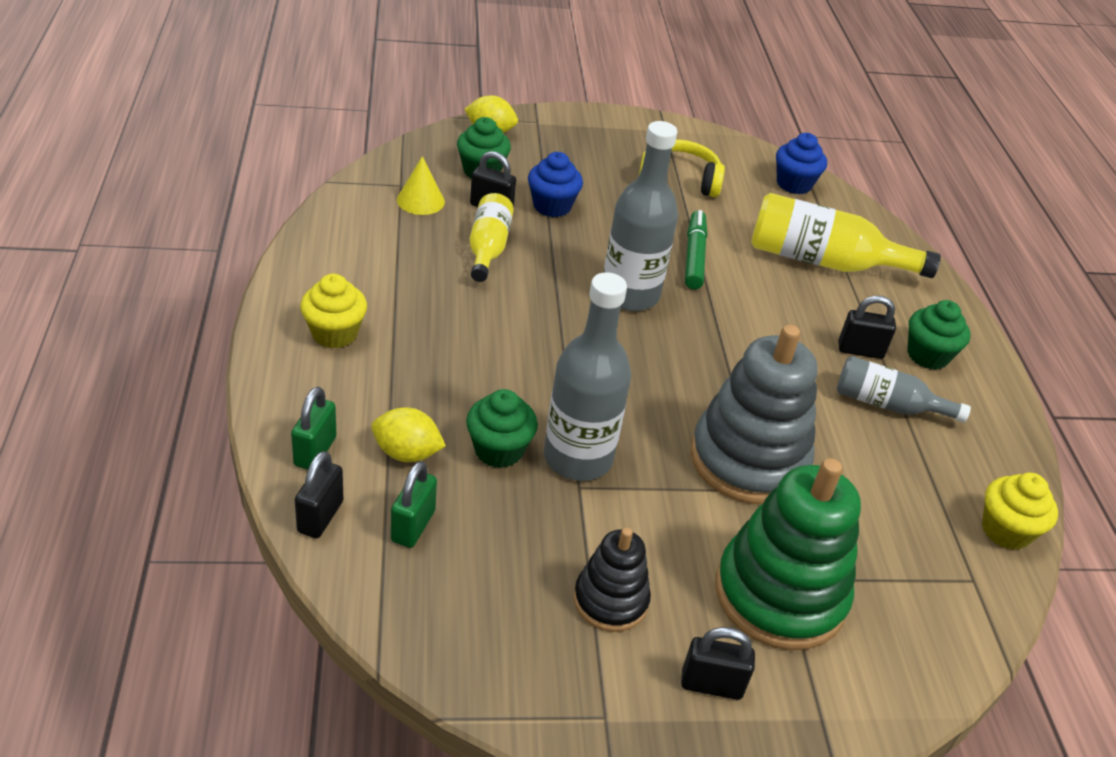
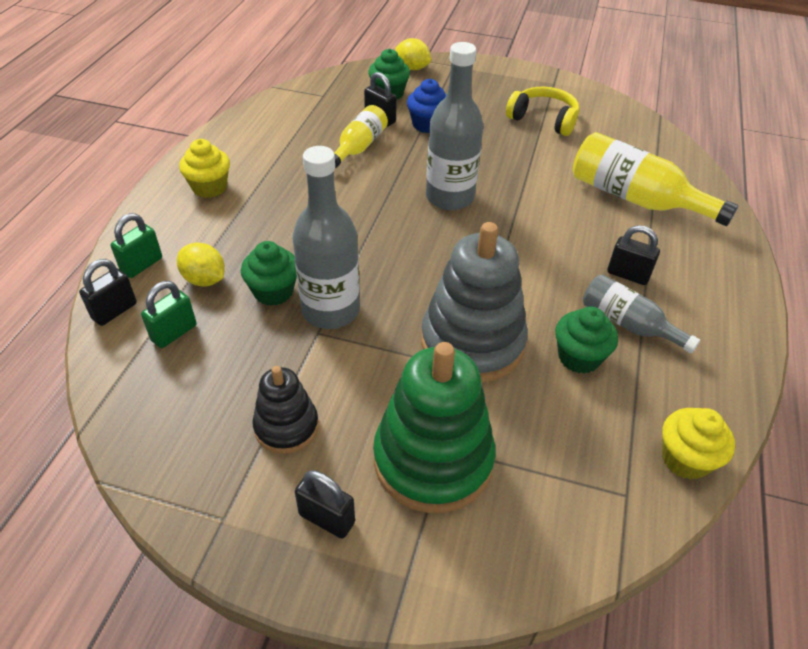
camera: 25 degrees right, 5 degrees up
yellow cone [397,156,445,215] -> none
green marker [685,210,707,289] -> none
blue cupcake [776,133,827,194] -> none
green cupcake [907,300,970,370] -> green cupcake moved to [555,307,618,374]

